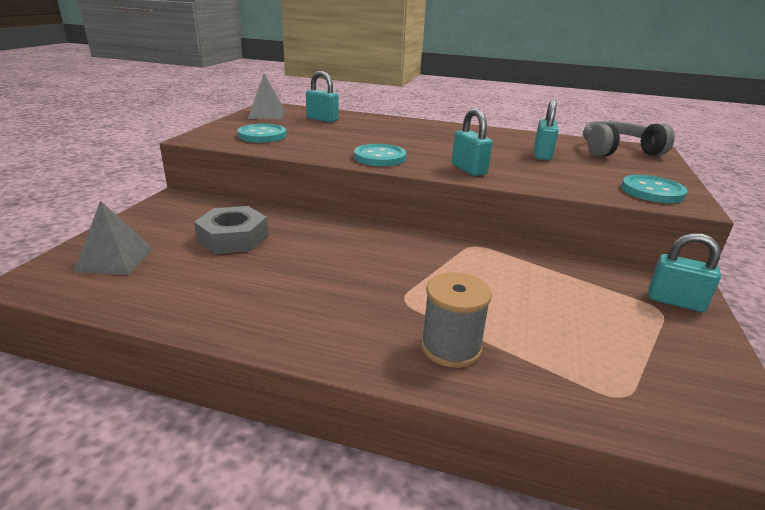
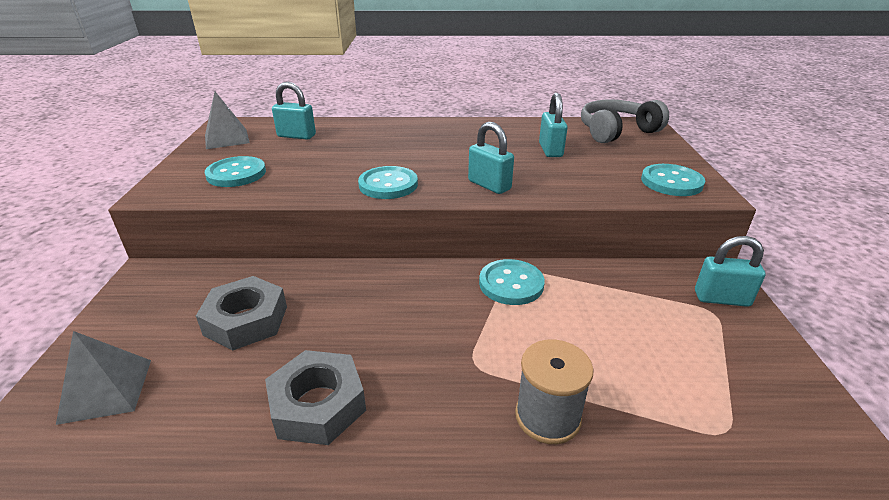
camera: 15 degrees left, 5 degrees up
none -> grey nut [265,350,366,445]
none -> turquoise button [479,259,545,305]

